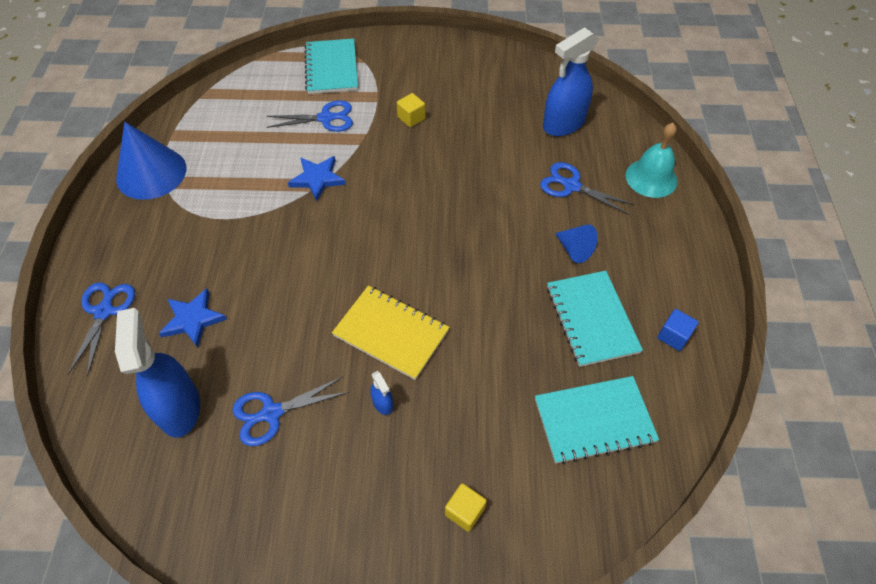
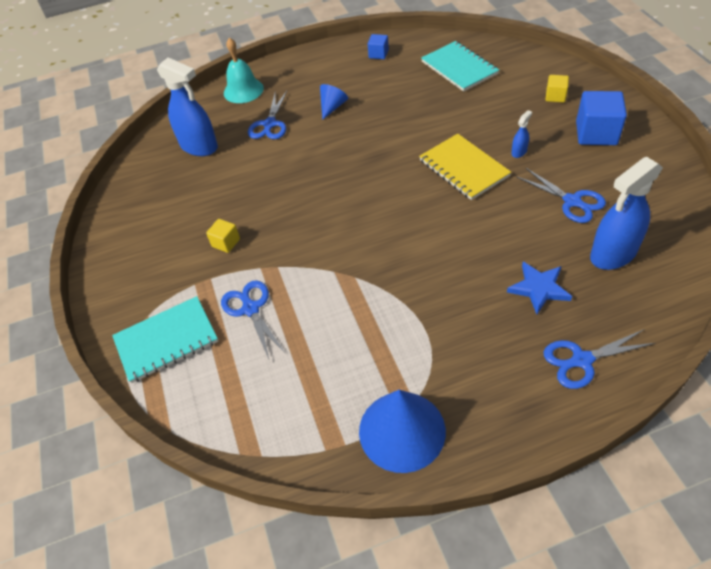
camera: 105 degrees left, 5 degrees down
blue star [288,156,346,201] -> none
yellow notebook [332,286,450,380] -> yellow notebook turned 45 degrees counterclockwise [419,134,511,200]
turquoise notebook [547,271,643,367] -> none
none -> blue cube [576,91,627,145]

